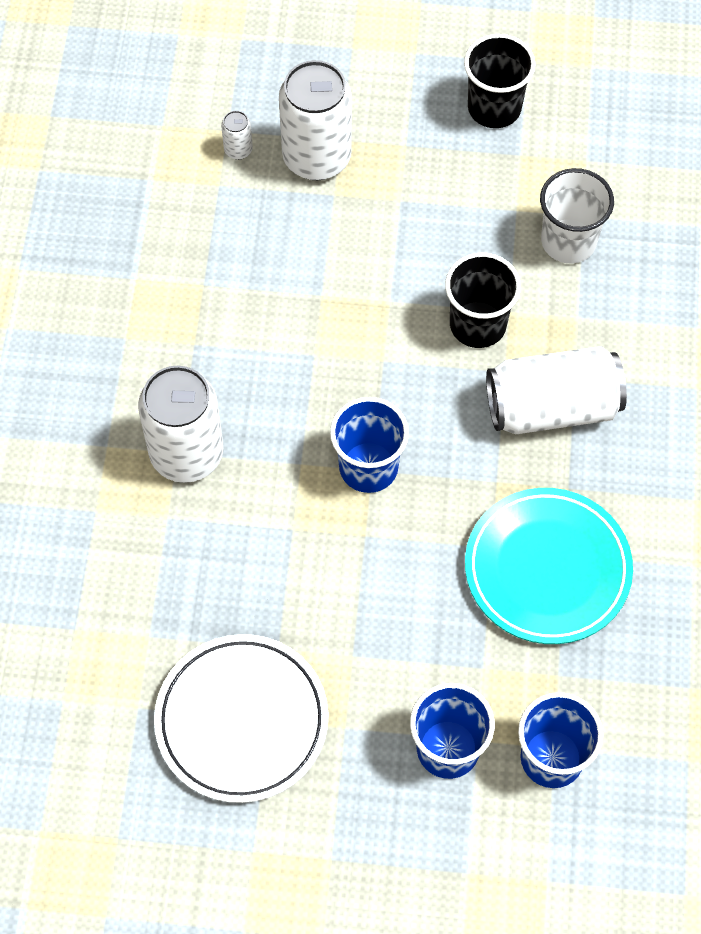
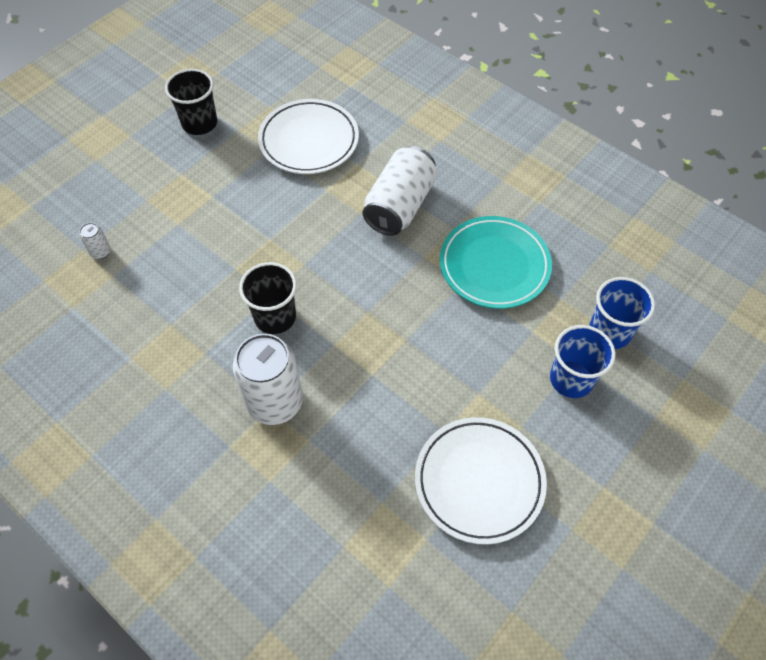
camera: 55 degrees left, 5 degrees down
white can [279,60,352,180] -> none
blue cup [330,397,409,493] -> none
black cup [445,253,521,348] -> black cup moved to [239,262,297,334]
white cup [540,168,614,263] -> white plate [258,99,359,174]

